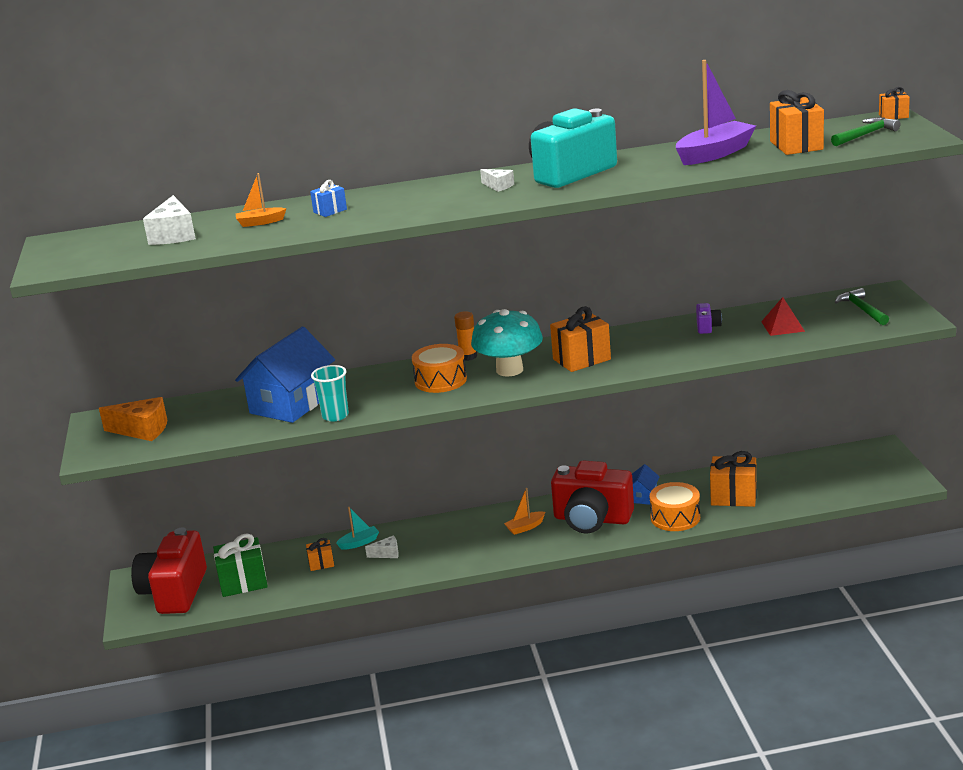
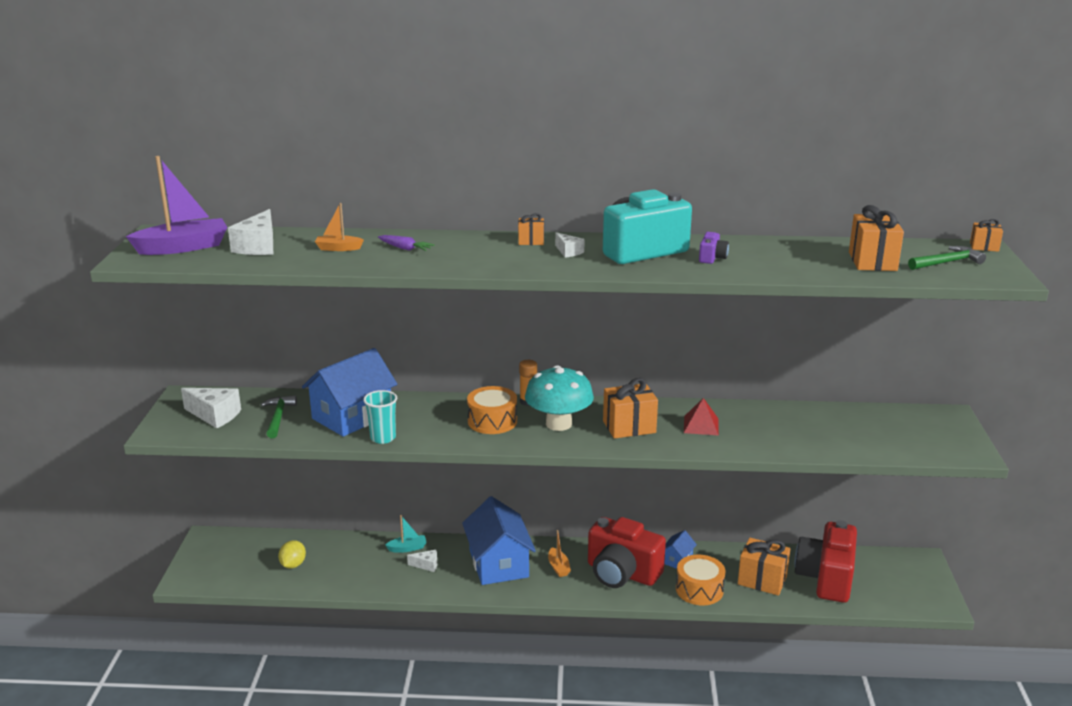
camera: 10 degrees right, 0 degrees up
orange cheese [99,397,167,441] -> white cheese [181,388,241,428]
red camera [131,527,207,614] -> red camera moved to [794,520,857,603]
green gift [213,533,268,597] -> yellow lemon [278,540,306,569]
orange gift [306,538,334,571] -> orange gift moved to [518,213,544,245]
blue gift [310,180,347,217] -> purple carrot [378,235,435,251]
orange boat [504,488,545,535] -> orange boat turned 90 degrees counterclockwise [548,530,571,577]
purple boat [676,60,756,165] -> purple boat moved to [126,156,227,255]
purple camera [696,303,722,334] -> purple camera moved to [699,232,729,264]
red pyramid [761,297,805,336] -> red pyramid moved to [684,398,719,436]
green hammer [835,288,889,325] -> green hammer moved to [261,395,297,438]
none -> blue house [462,496,536,585]

